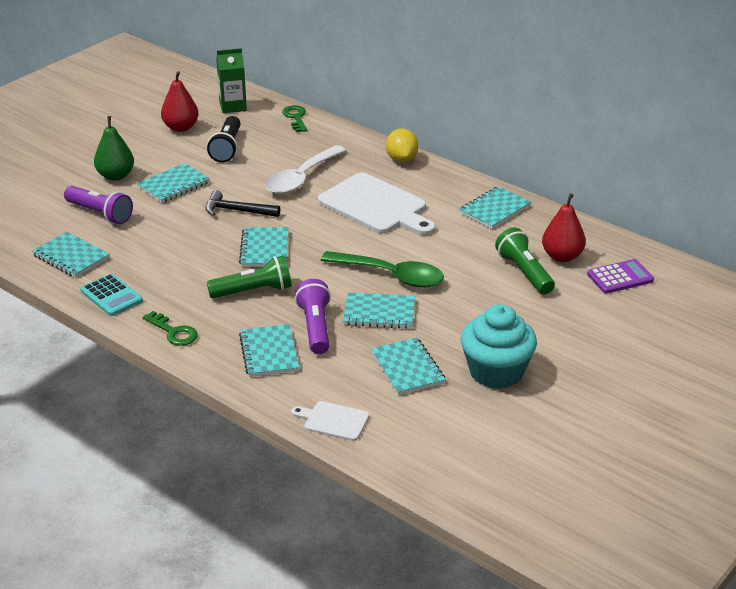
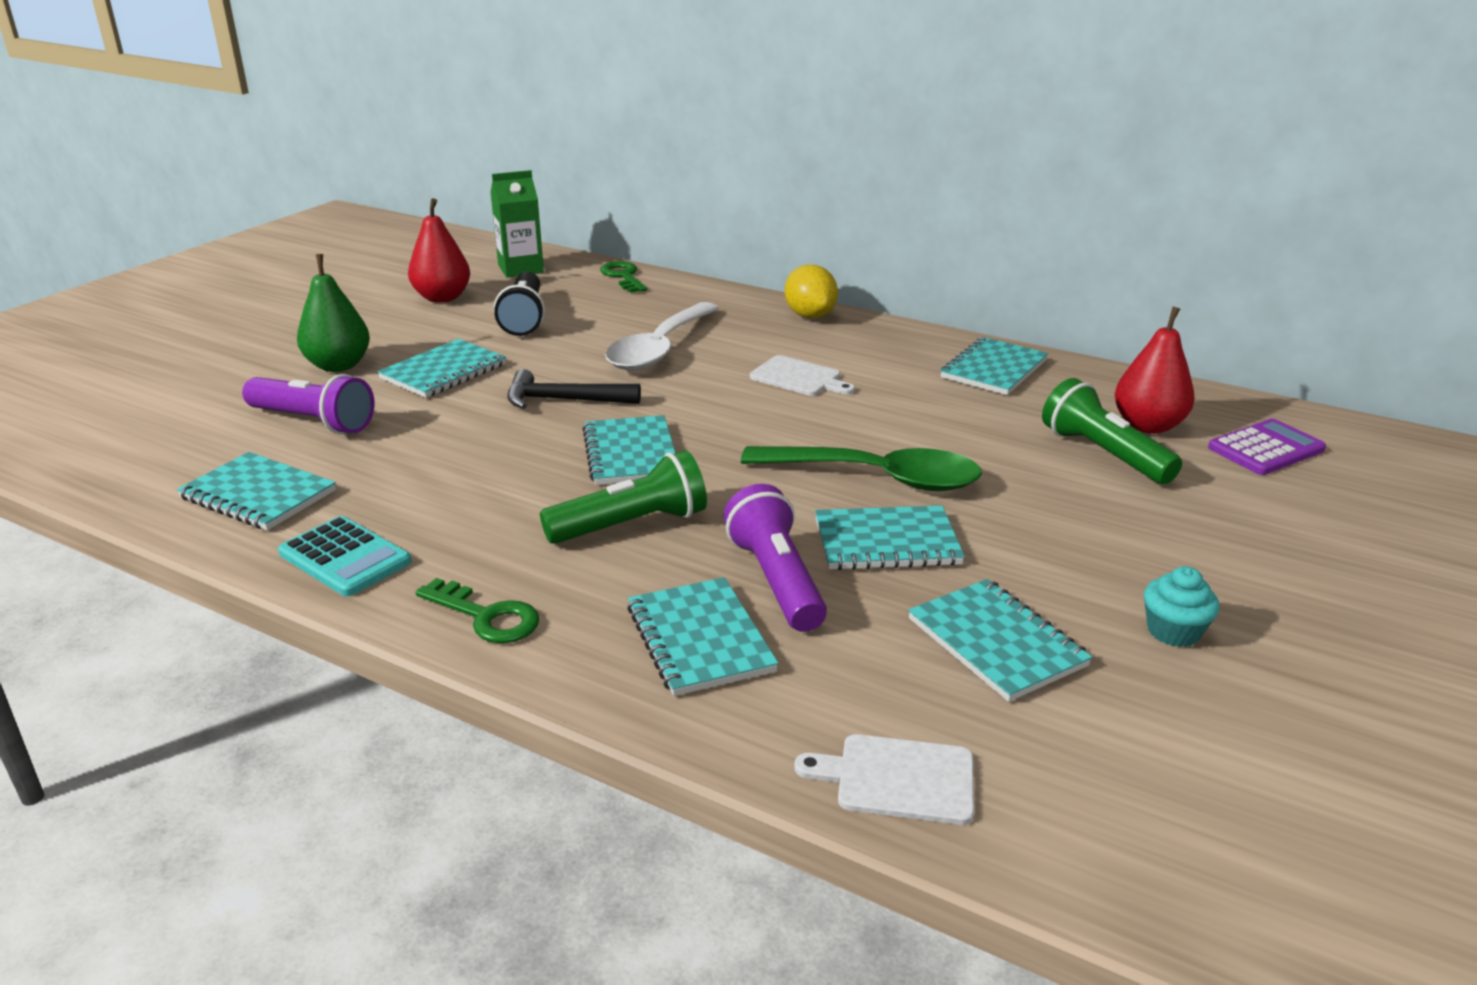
camera: 10 degrees left, 5 degrees down
white cutting board [318,172,435,235] -> white cutting board [750,355,855,396], size x0.49
turquoise cupcake [461,304,537,389] -> turquoise cupcake [1144,566,1219,647], size x0.46

